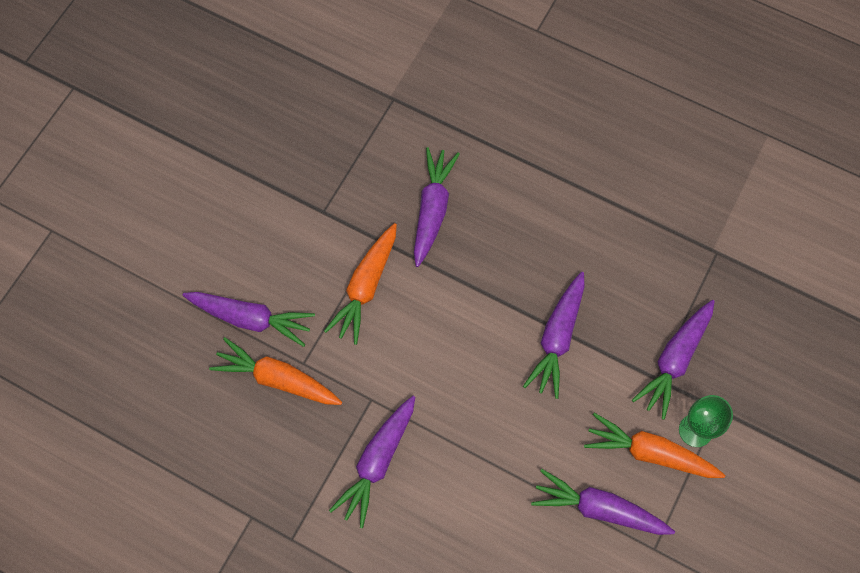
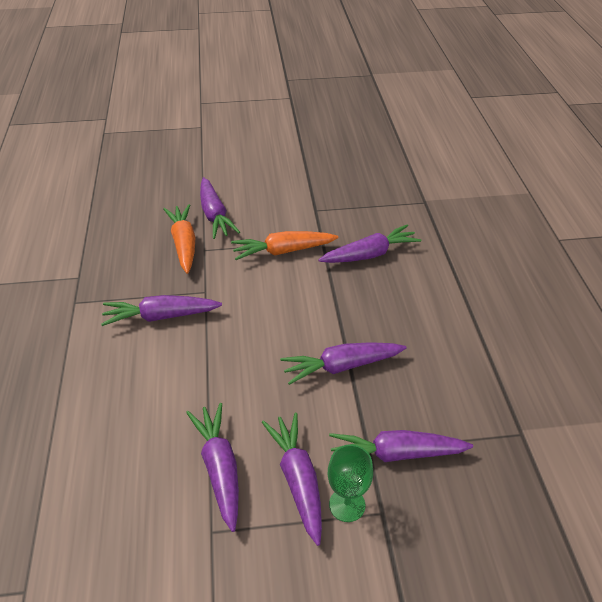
camera: 55 degrees right, 25 degrees down
orange carrot [584,413,725,478] -> purple carrot [262,413,322,546]

